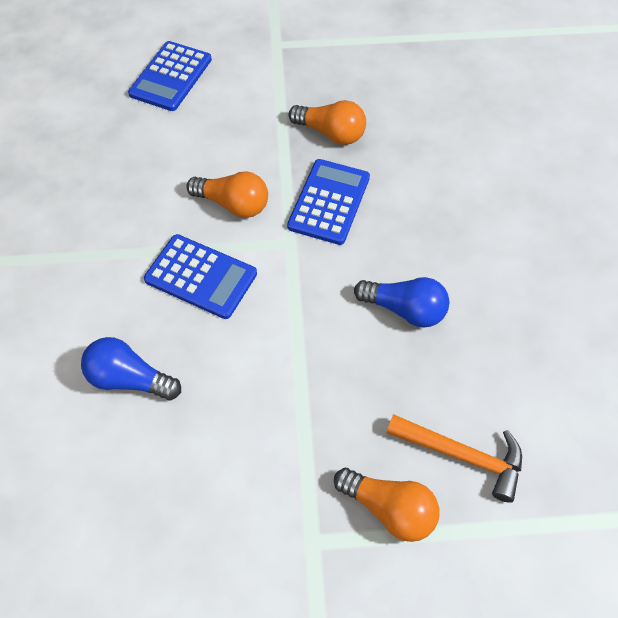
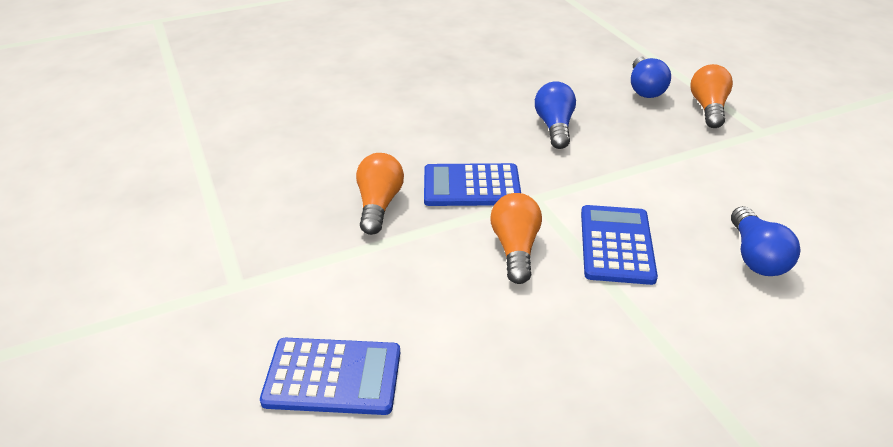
camera: 110 degrees left, 20 degrees down
orange hammer [386,414,522,503] -> blue light bulb [631,57,671,98]

